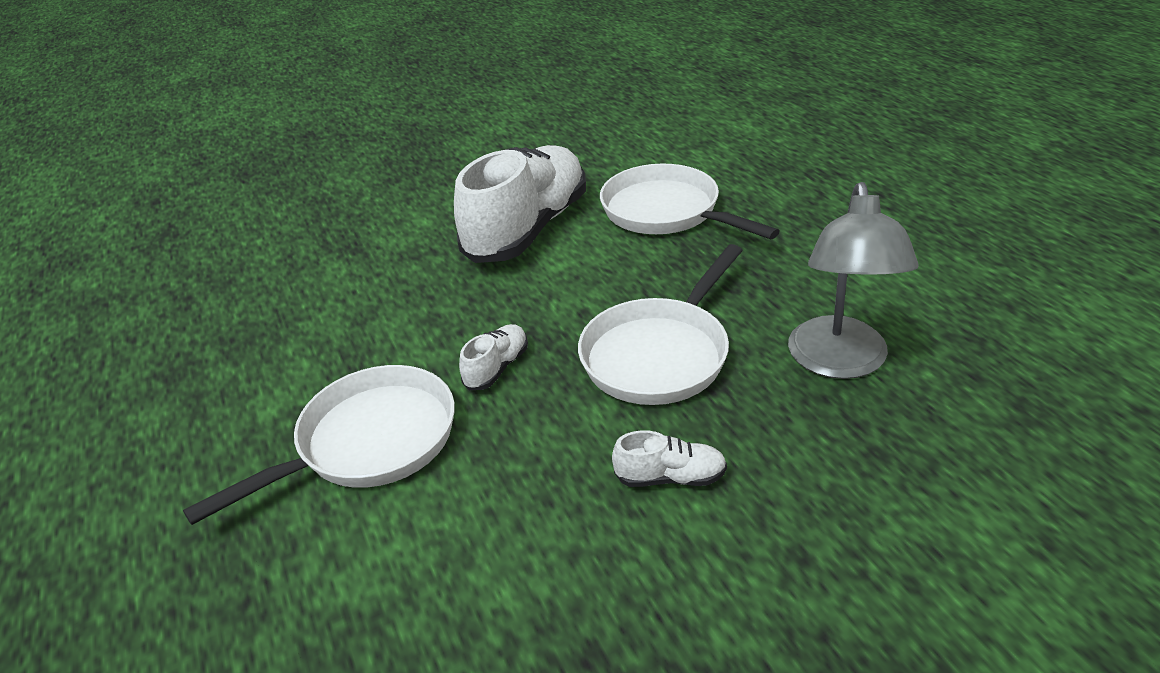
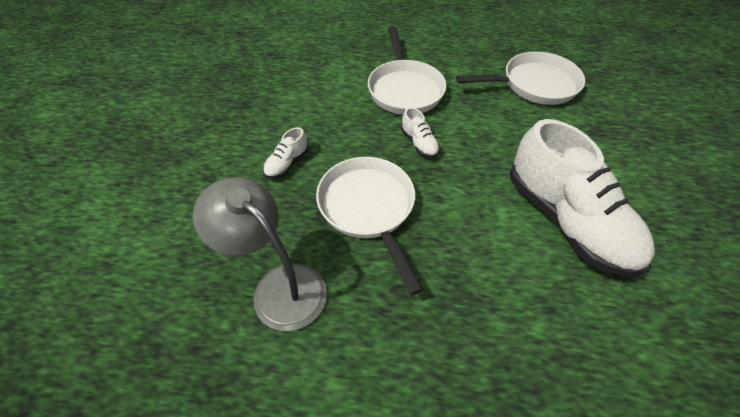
camera: 120 degrees right, 15 degrees up
white pan [600,164,780,239] -> white pan moved to [456,52,585,105]

